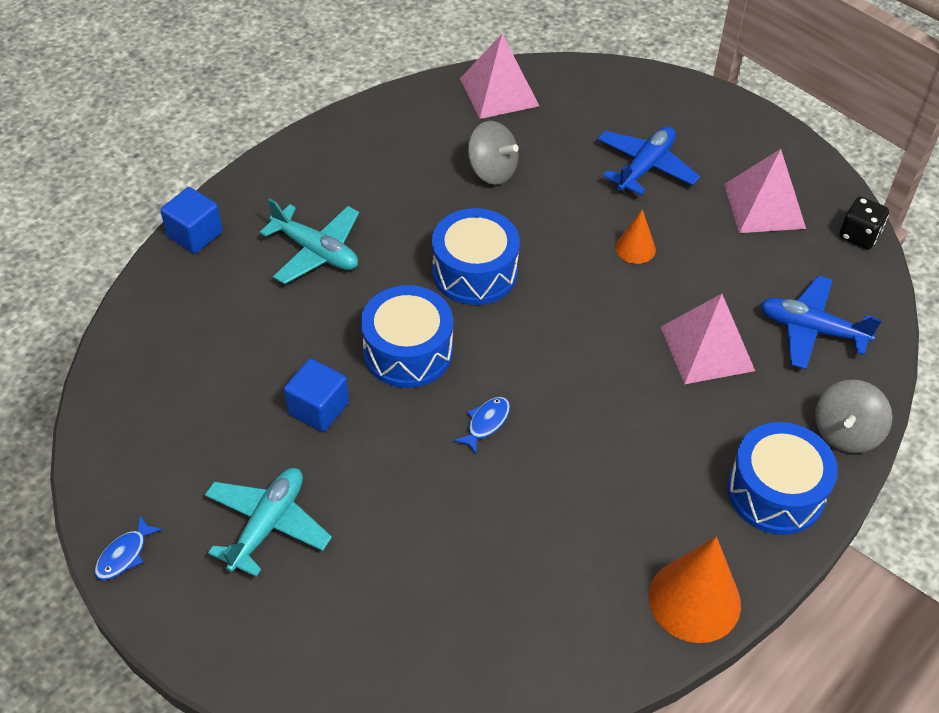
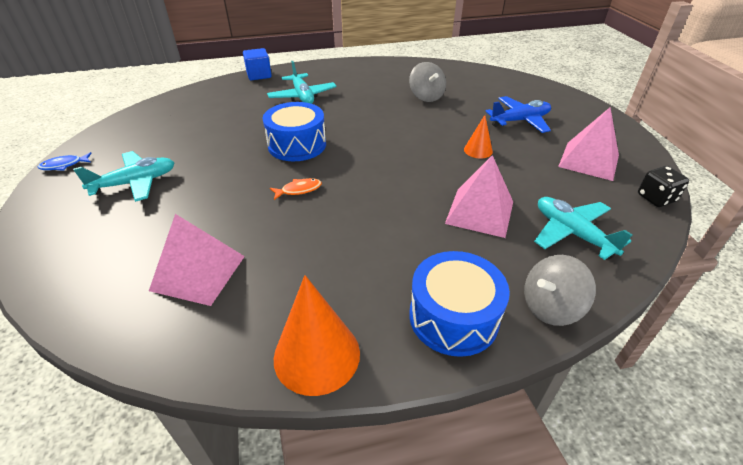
camera: 35 degrees right, 10 degrees down
blue cube [284,359,349,432] -> none
blue drum [432,208,520,305] -> none
blue fish [454,397,510,454] -> orange fish [270,178,322,200]
pink pyramid [460,34,539,119] -> pink pyramid moved to [149,214,245,306]
blue plane [760,276,882,369] -> turquoise plane [534,197,633,260]

